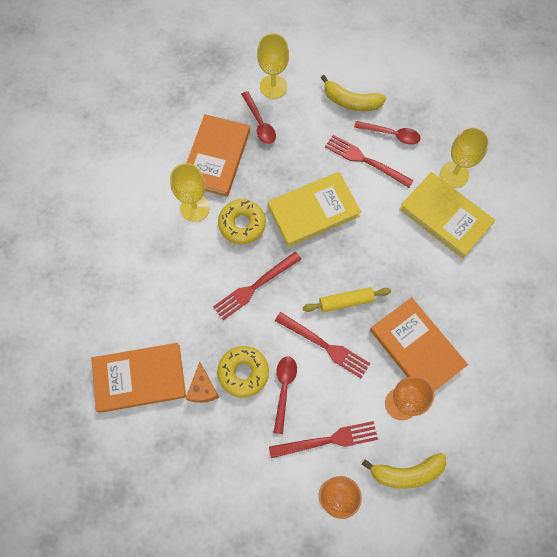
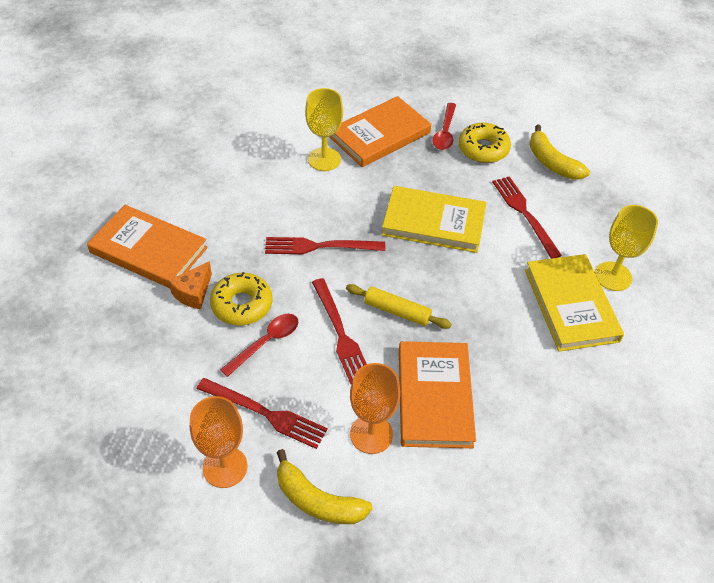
camera: 35 degrees right, 20 degrees down
yellow donut [218,199,266,245] -> yellow donut moved to [459,123,511,163]
yellow goblet [257,33,289,99] -> none
red spoon [354,121,421,145] -> none

